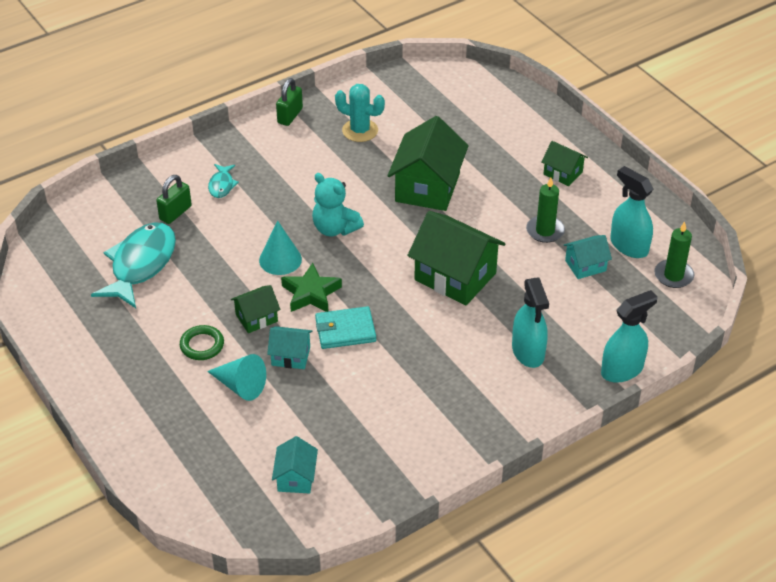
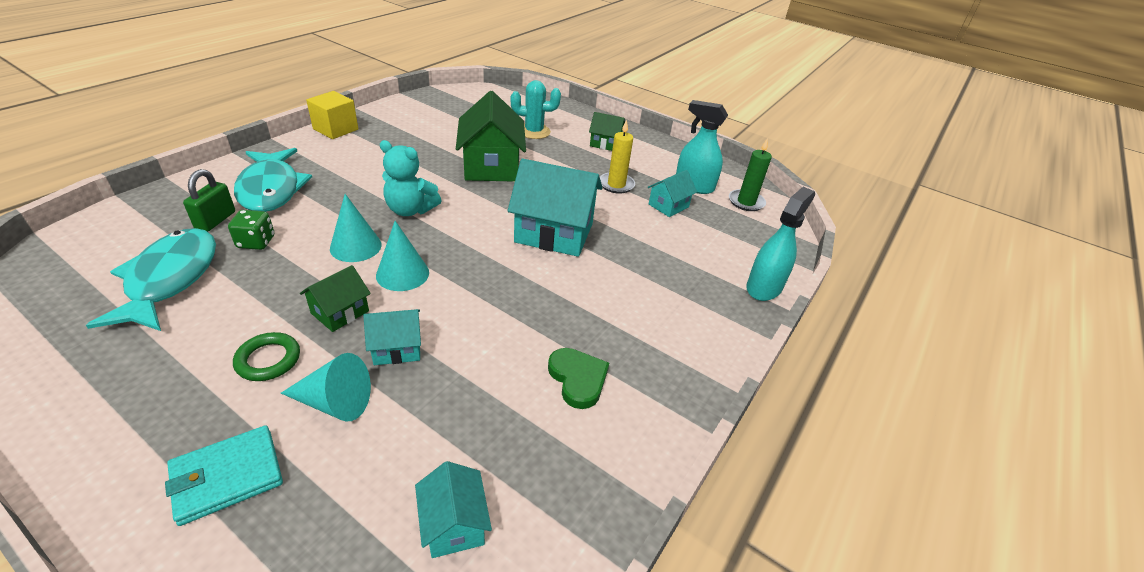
camera: 25 degrees left, 5 degrees down
turquoise fish [208,164,239,198] -> turquoise fish [234,148,312,212], size x2.13
green padlock [276,78,303,126] -> yellow cube [306,91,358,139]
green star [281,263,342,312] -> turquoise cone [376,221,429,291]
turquoise wallet [315,306,376,349] -> turquoise wallet moved to [165,425,283,526]
turquoise cactus [335,84,385,142] -> turquoise cactus moved to [511,80,561,139]
green house [407,211,506,305] -> turquoise house [508,159,603,257]
turquoise spray bottle [512,278,549,368] -> none
green candle [526,177,565,243] -> yellow candle [600,120,635,194]
none -> green dice [228,210,274,250]
none -> green heart [548,348,609,409]

